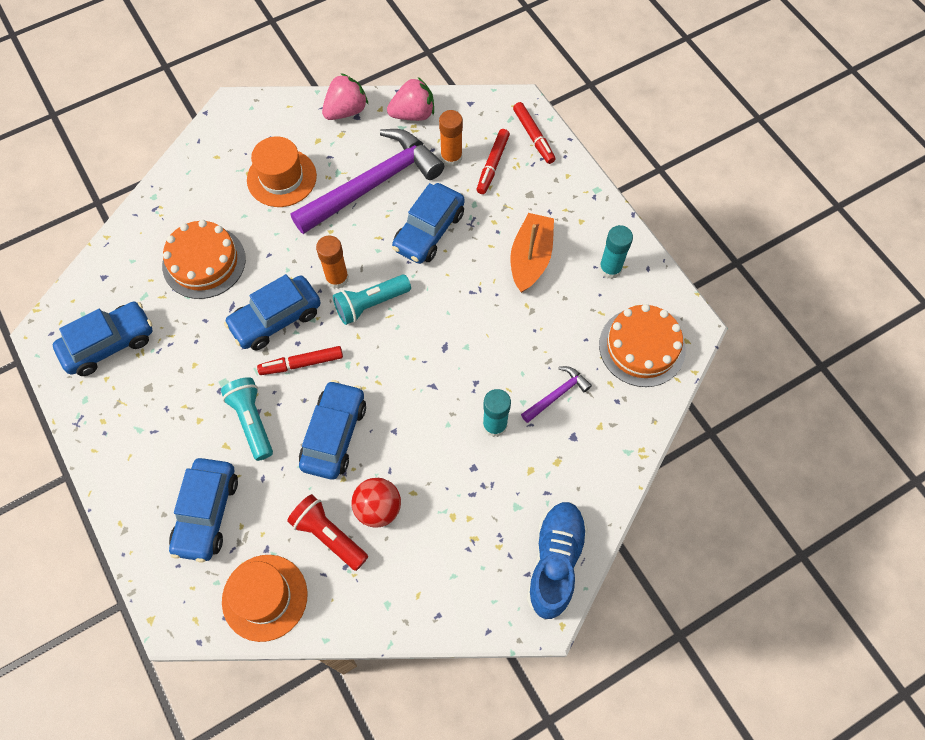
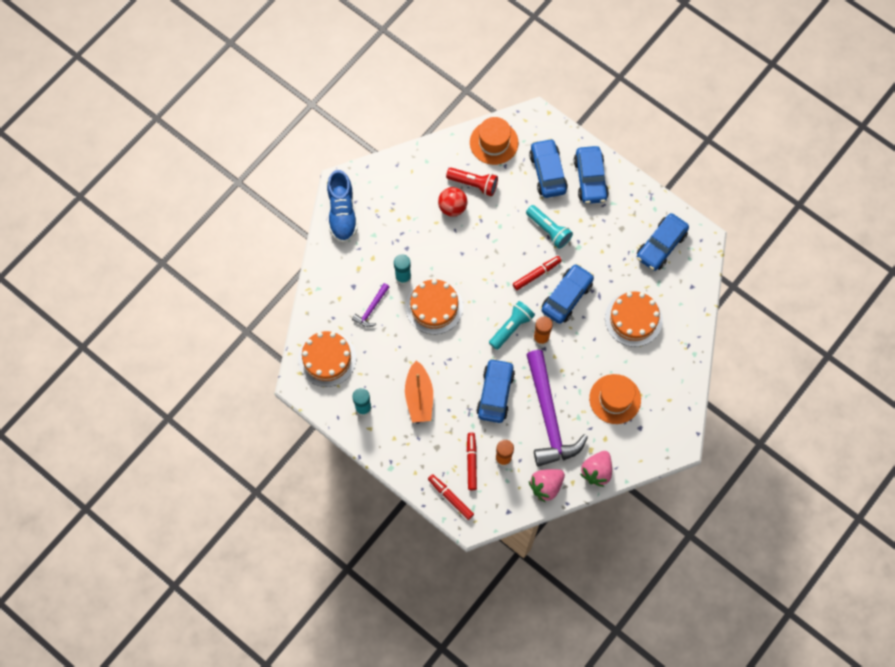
camera: 160 degrees right, 5 degrees up
purple hammer [291,129,444,234] -> purple hammer turned 45 degrees counterclockwise [526,350,588,466]
blue car [299,380,366,479] -> blue car moved to [574,146,609,204]
none -> orange cake [406,279,463,334]

